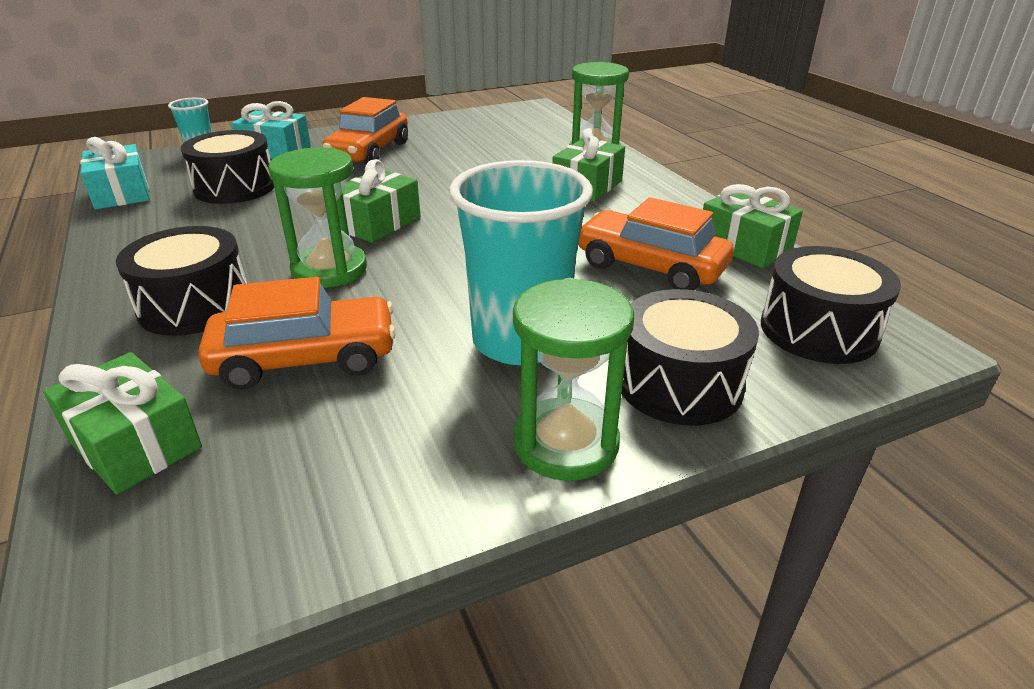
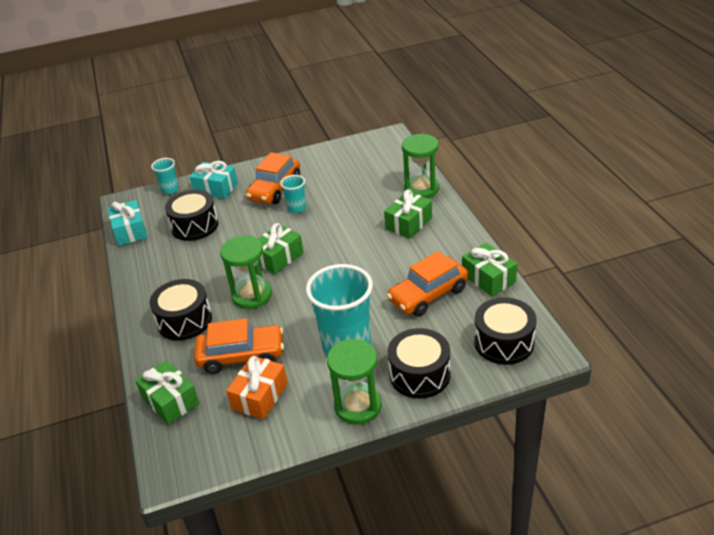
camera: 10 degrees right, 5 degrees up
orange car [578,197,734,290] -> orange car turned 75 degrees counterclockwise [387,251,468,317]
none -> orange gift [226,356,288,420]
none -> turquoise cup [280,175,306,213]

